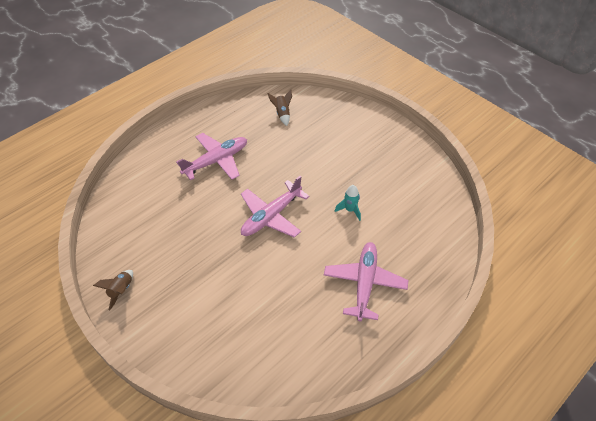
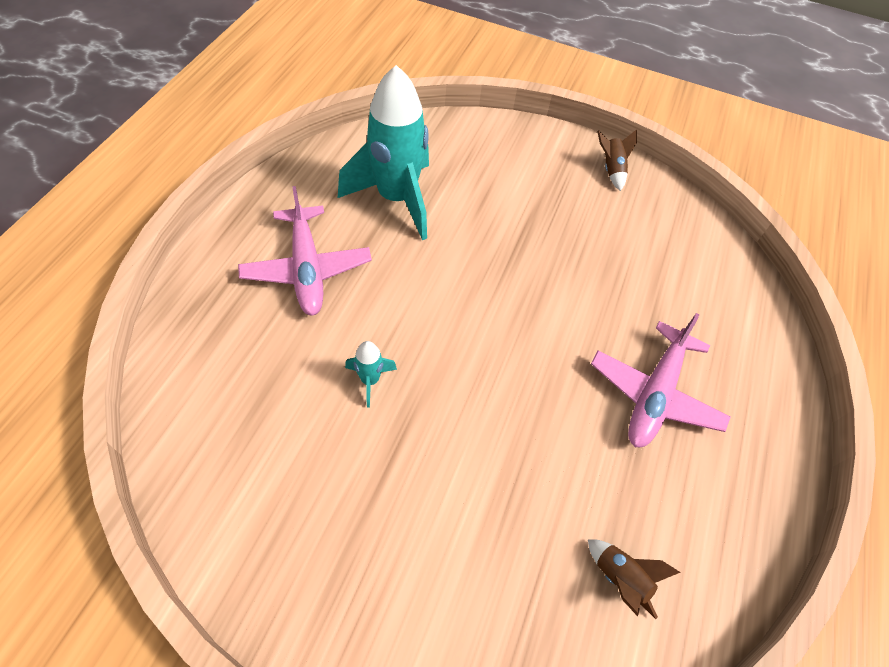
camera: 150 degrees right, 5 degrees up
pink plane [241,176,310,238] -> none
none -> turquoise rocket [338,65,429,240]

